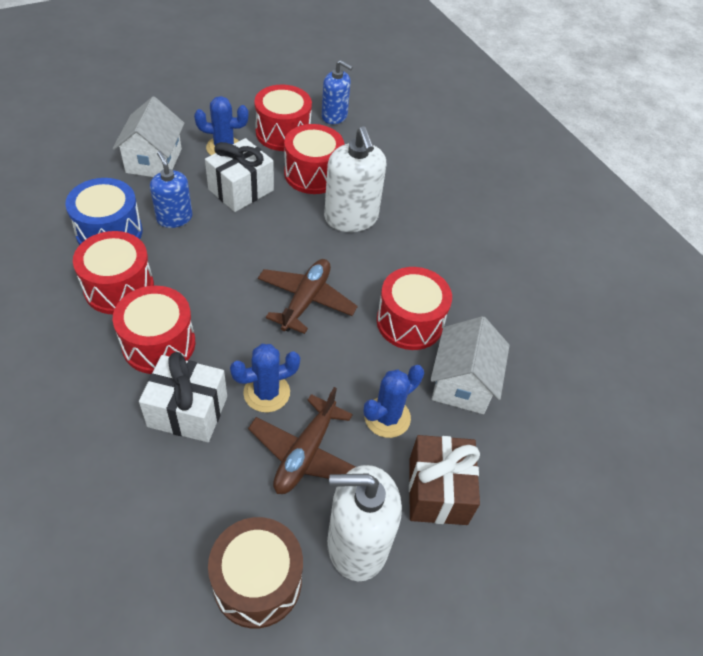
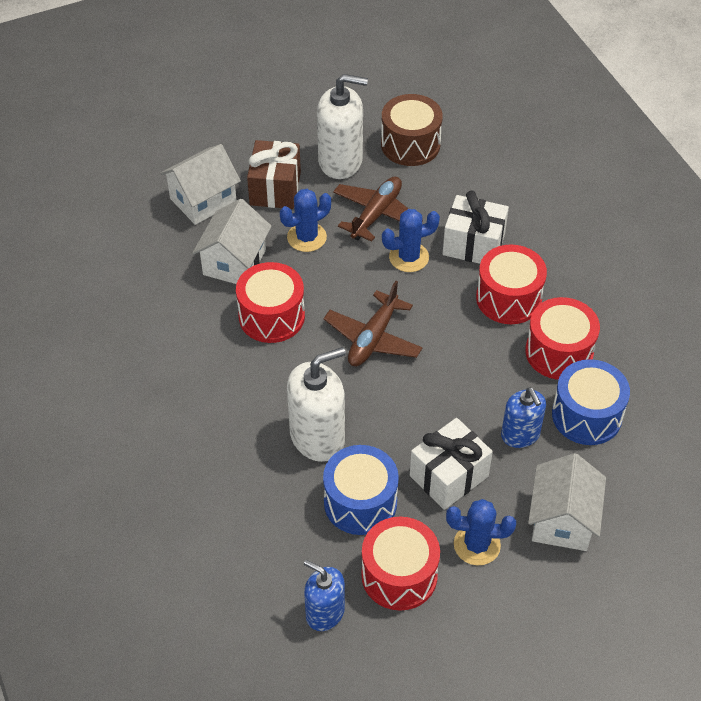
camera: 170 degrees left, 0 degrees up
red drum [284,124,344,194] -> blue drum [323,445,399,535]
white soap dispenser [324,126,386,232] -> white soap dispenser turned 75 degrees clockwise [287,347,346,462]
none -> white house [160,144,241,225]

